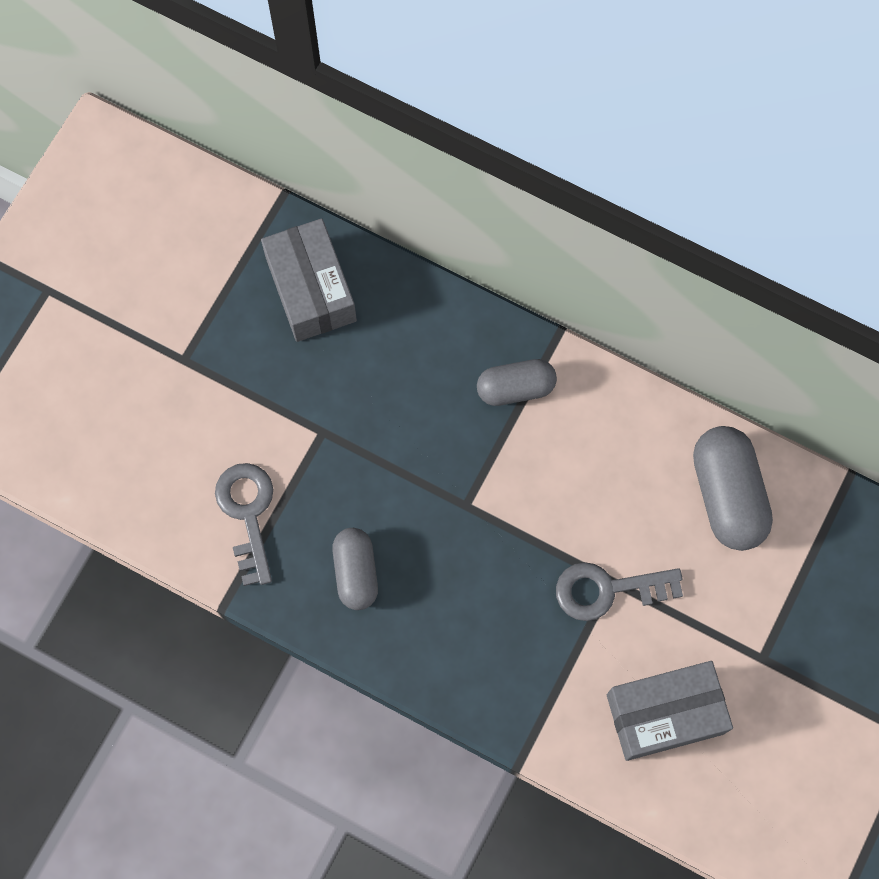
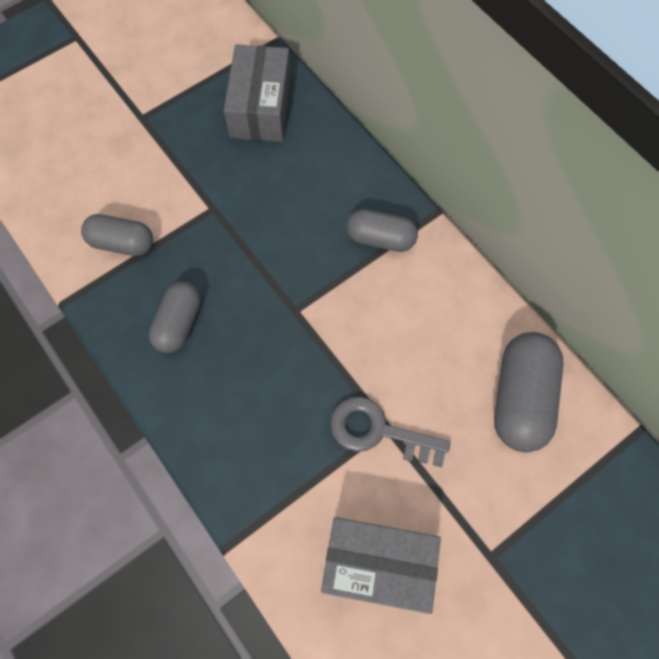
camera: 25 degrees right, 5 degrees down
grey key [215,463,273,586] -> grey capsule [81,214,153,256]

